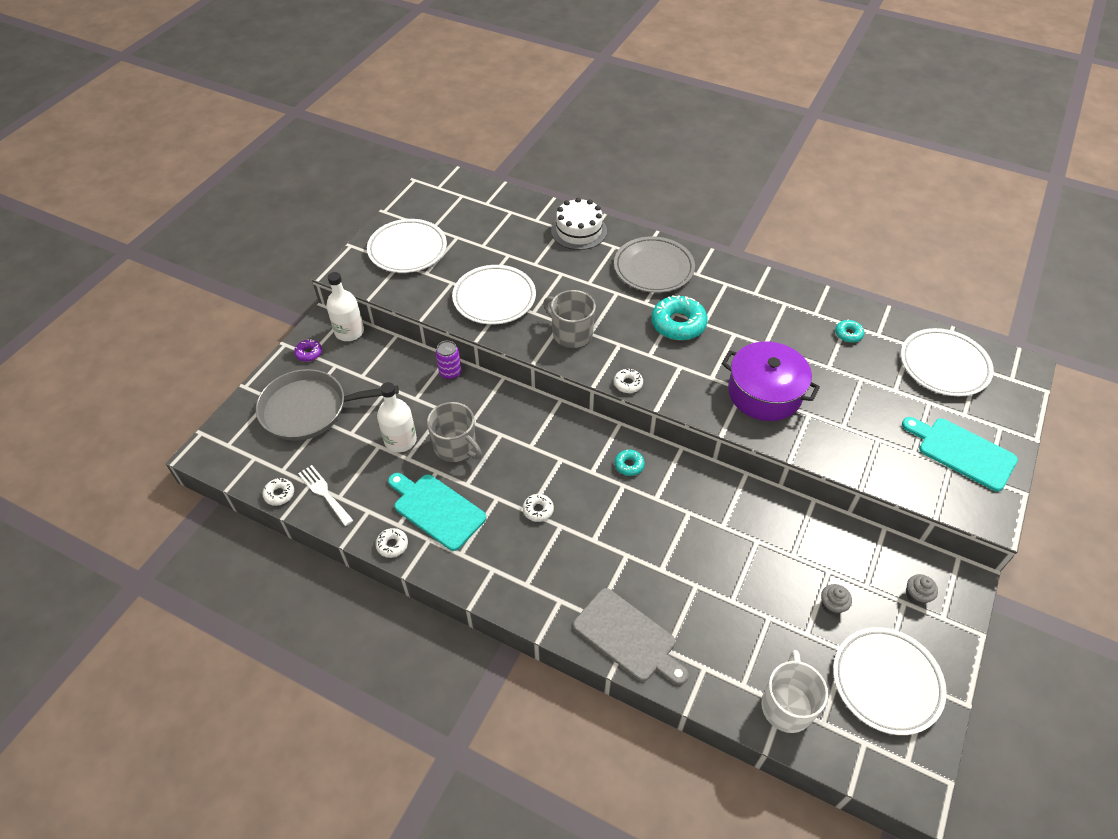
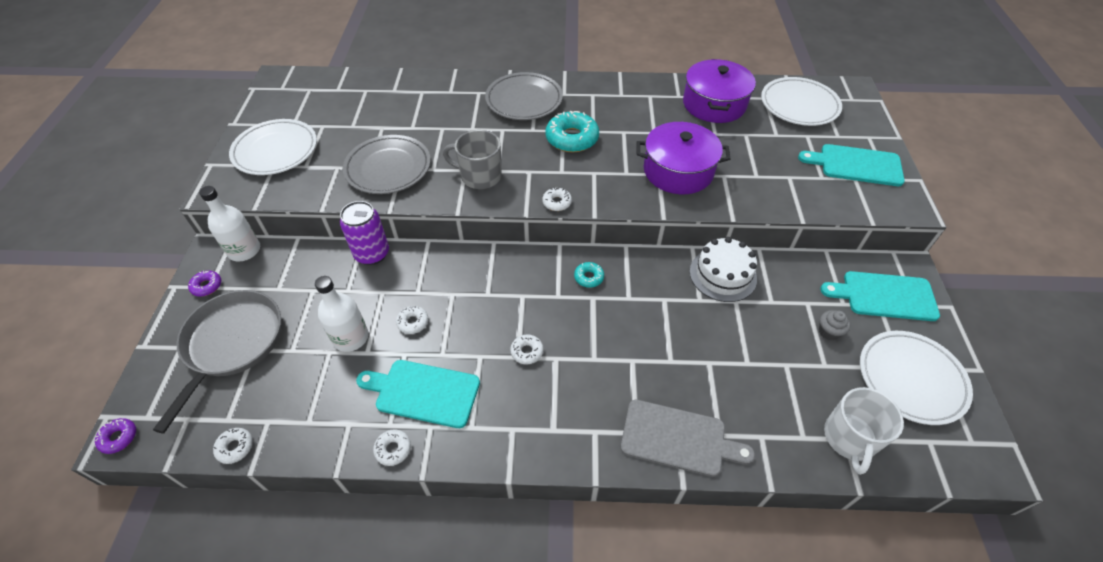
camera: 25 degrees left, 0 degrees up
grey pan [256,369,399,441] -> grey pan turned 135 degrees clockwise [153,290,281,433]
white fork [298,465,354,526] -> none
grey mug [427,402,482,462] -> white donut [396,306,428,334]
purple can [436,341,461,380] -> purple can [340,201,389,265], size x1.52
white plate [452,265,536,324] -> grey plate [343,135,431,194]
white cake [551,198,607,250] -> white cake moved to [690,237,757,302]
white mug [761,650,828,733] -> white mug turned 150 degrees counterclockwise [824,387,904,475]
turquoise donut [835,320,864,343] -> purple pot [683,59,756,123]
grey cupcake [906,574,938,605] -> turquoise cutting board [820,271,940,321]
none -> purple donut [95,418,136,454]

